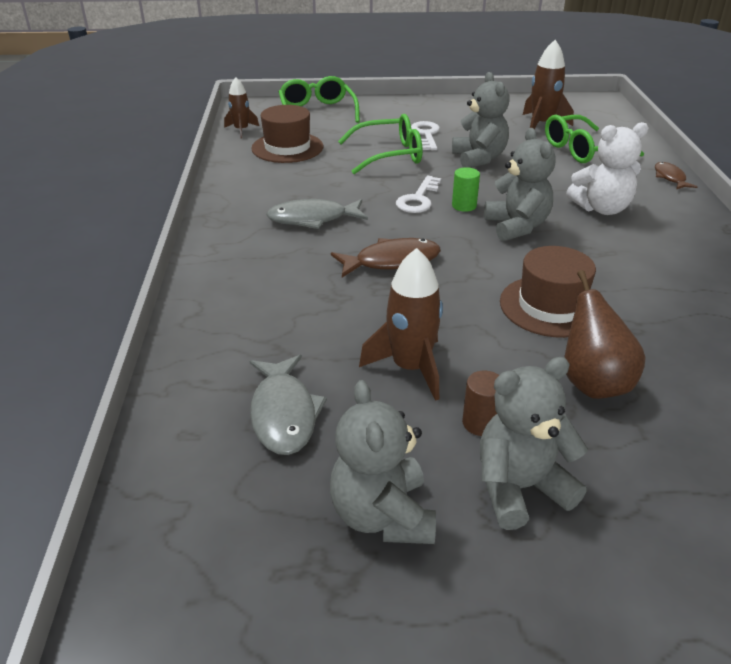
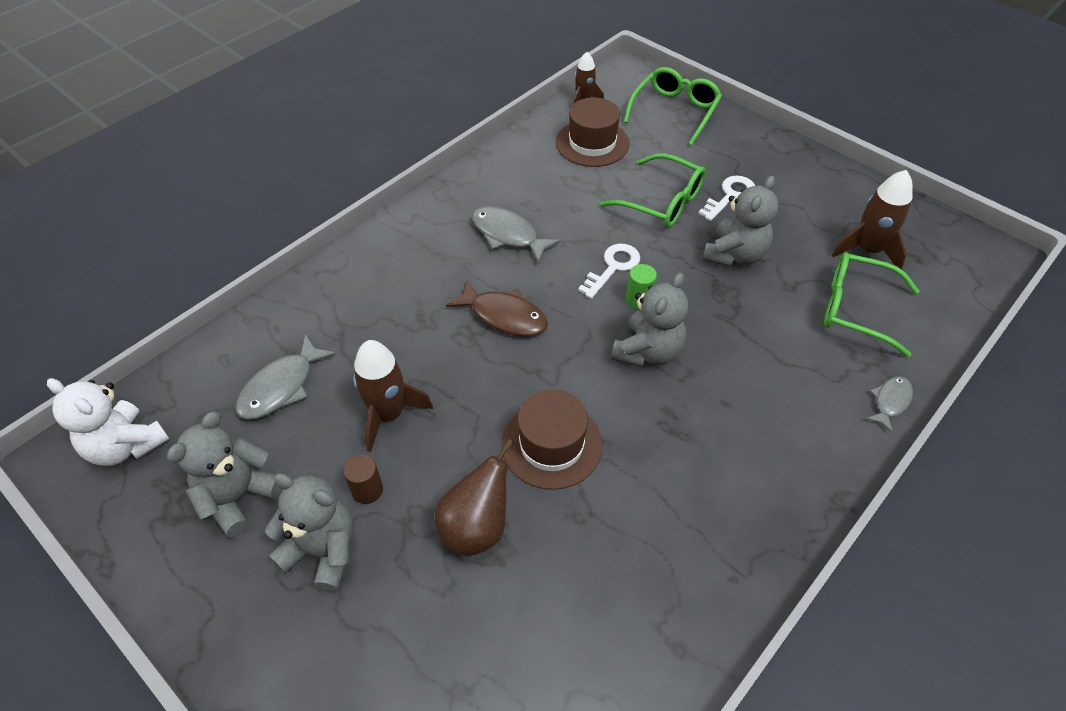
camera: 45 degrees right, 15 degrees up
white key [396,176,441,213] -> white key turned 150 degrees clockwise [578,244,640,299]
white teddy bear [566,122,648,215] -> white teddy bear moved to [47,378,169,466]
brown fish [655,162,697,189] -> grey fish [866,376,913,433]

